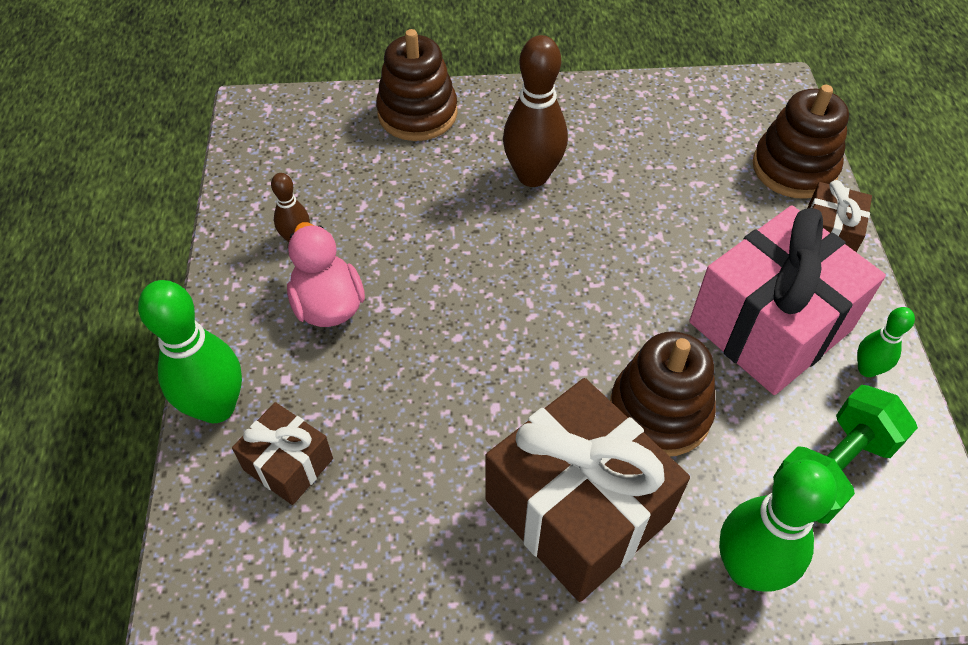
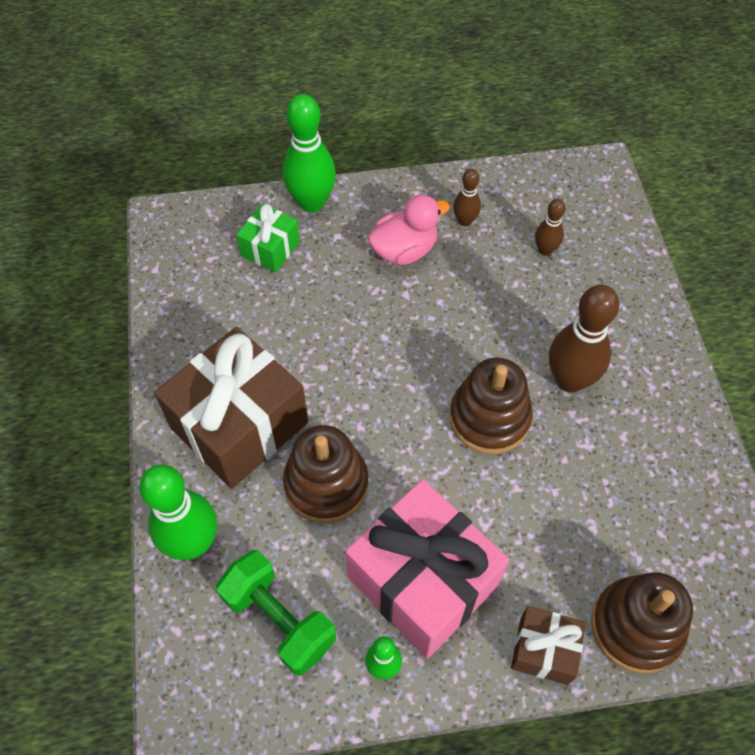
camera: 85 degrees right, 5 degrees up
brown gift [232,402,333,505] -> green gift [236,204,300,273]
brown stacking toy [376,29,458,141] -> brown stacking toy moved to [450,358,532,454]
none -> brown bowling pin [535,199,566,256]

